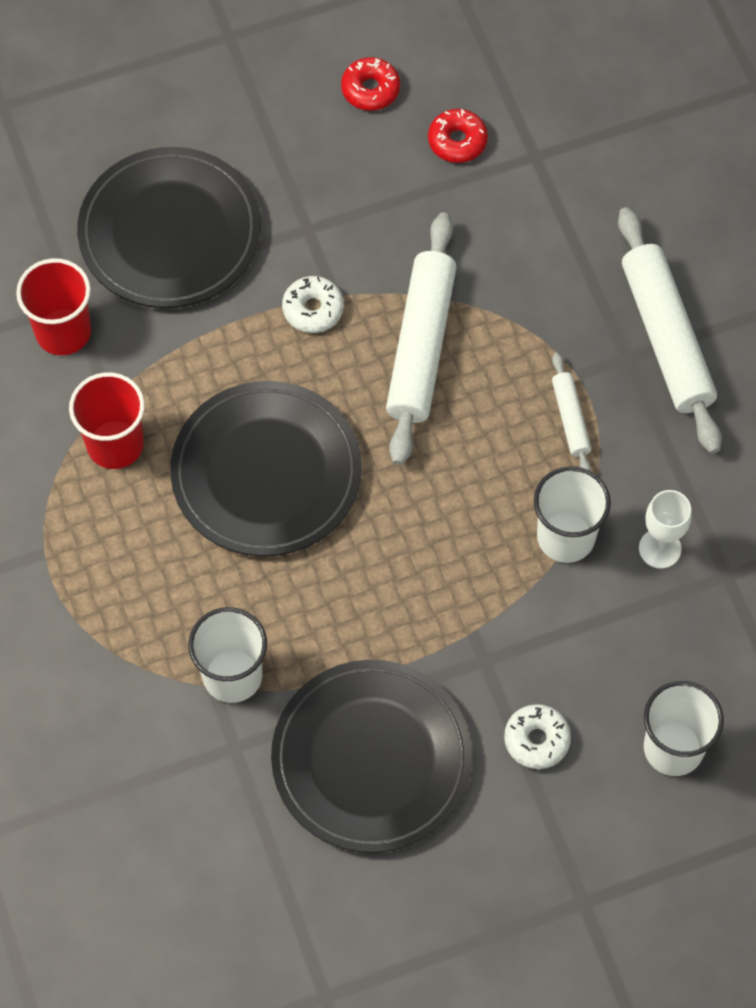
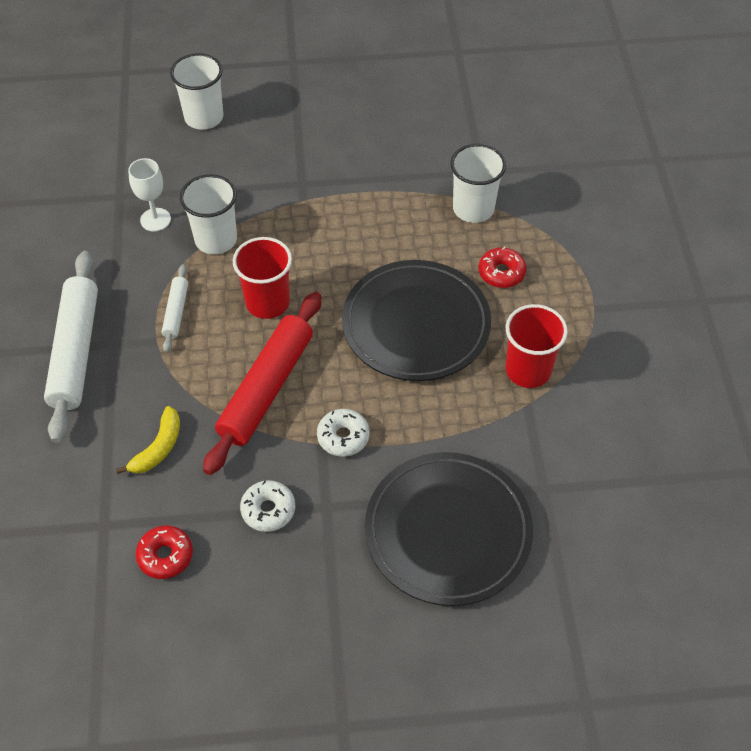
camera: 165 degrees left, 10 degrees down
red cup [16,258,91,355] -> red cup moved to [233,237,292,319]
black plate [271,660,472,853] -> none
red donut [341,57,400,111] -> red donut moved to [478,247,527,288]
white rolling pin [386,213,457,465] -> red rolling pin [203,292,321,475]
white donut [504,704,571,769] -> white donut moved to [240,480,295,532]
none -> yellow banana [116,406,180,474]

